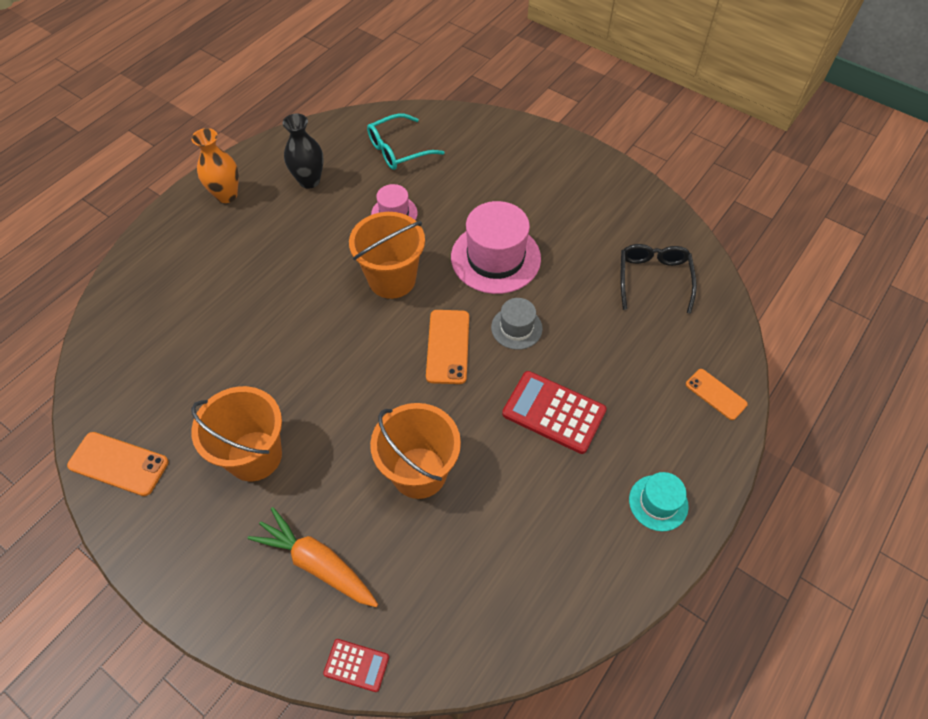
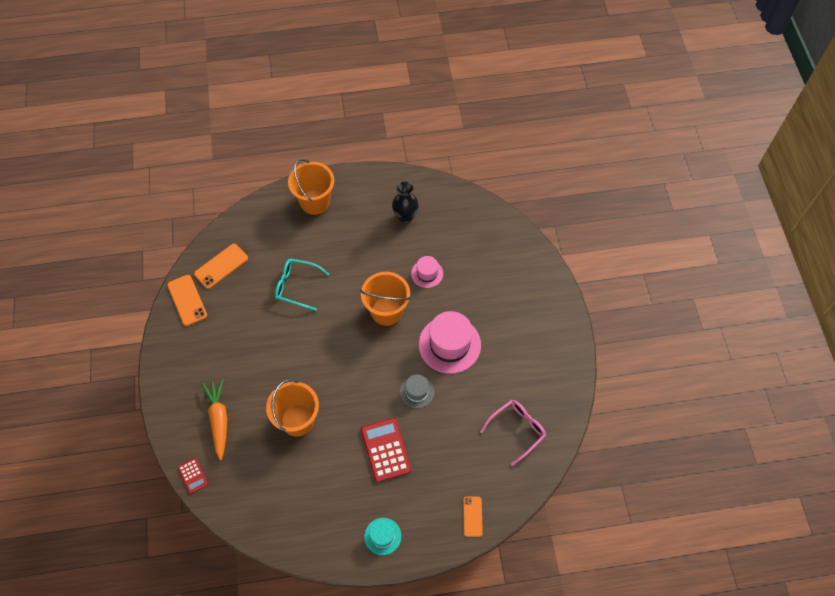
camera: 45 degrees right, 5 degrees up
orange bucket [191,386,282,481] -> orange bucket moved to [288,159,334,215]
orange vase [192,128,239,203] -> none
turquoise glasses [367,113,445,170] -> turquoise glasses moved to [275,258,329,311]
orange phone [426,310,469,384] -> orange phone moved to [194,244,248,289]
black glasses [621,244,697,314] -> pink glasses [480,400,546,466]

